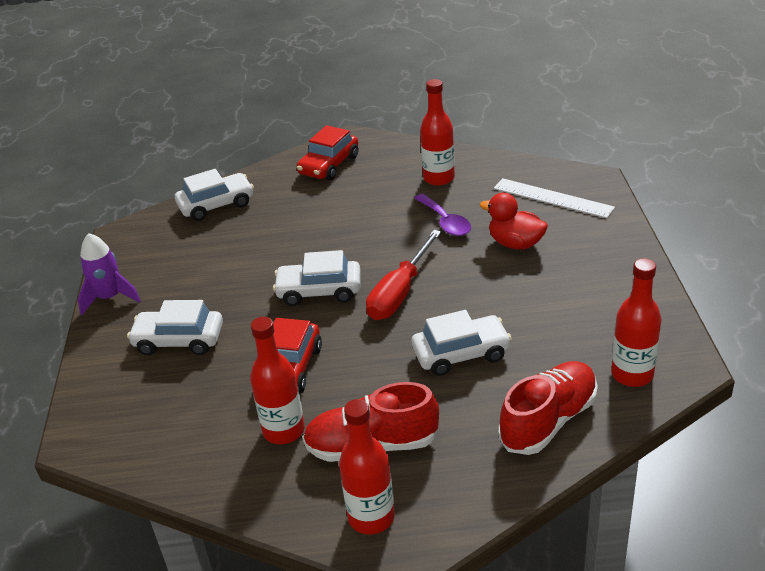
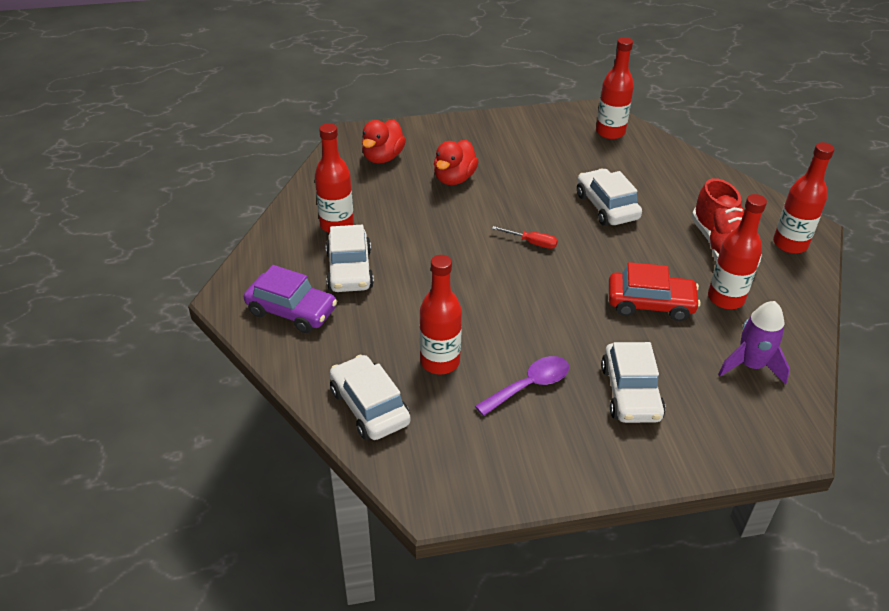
camera: 100 degrees left, 5 degrees up
purple rocket [78,233,141,315] -> purple rocket moved to [718,301,790,385]
white car [273,250,361,306] -> white car moved to [326,225,374,292]
red car [297,125,358,180] -> purple car [244,265,337,333]
red screwdriver [366,230,441,320] -> red screwdriver [492,226,558,249], size x0.50
purple spoon [414,194,471,236] -> purple spoon moved to [475,356,569,416]
white ruler [494,178,615,218] -> red duck [362,120,406,164]
red shoe [499,361,598,455] -> none
none -> red bottle [419,255,462,375]

